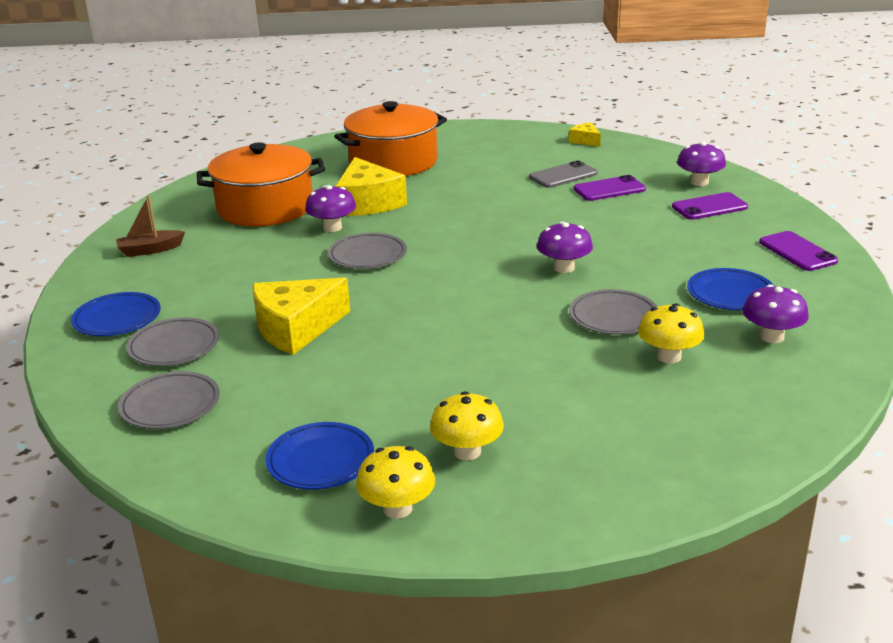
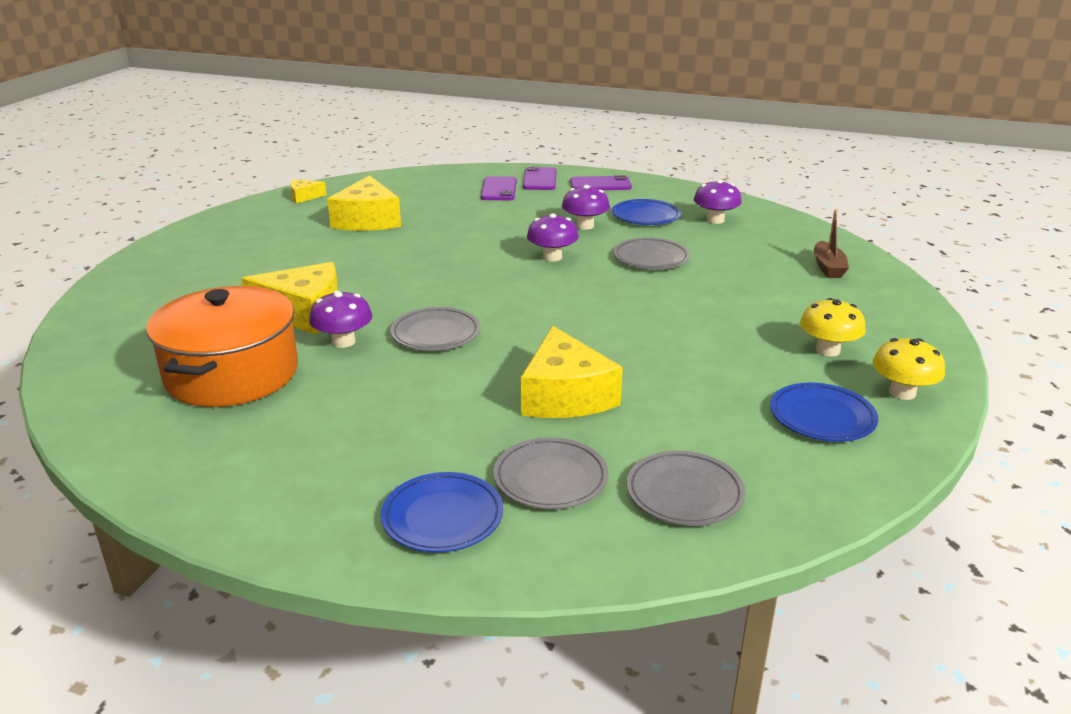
camera: 70 degrees left, 0 degrees up
brown boat [116,195,185,257] -> brown boat moved to [814,209,849,278]
orange pot [334,101,447,176] -> none
grey phone [529,161,598,188] -> yellow cheese [327,175,401,231]
purple phone [573,175,646,201] -> purple phone moved to [523,166,557,190]
yellow mushroom [638,303,705,363] -> none
purple mushroom [677,142,726,186] -> purple mushroom moved to [562,185,610,230]

